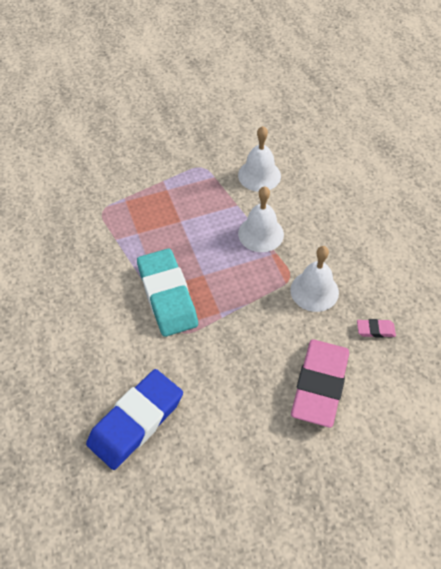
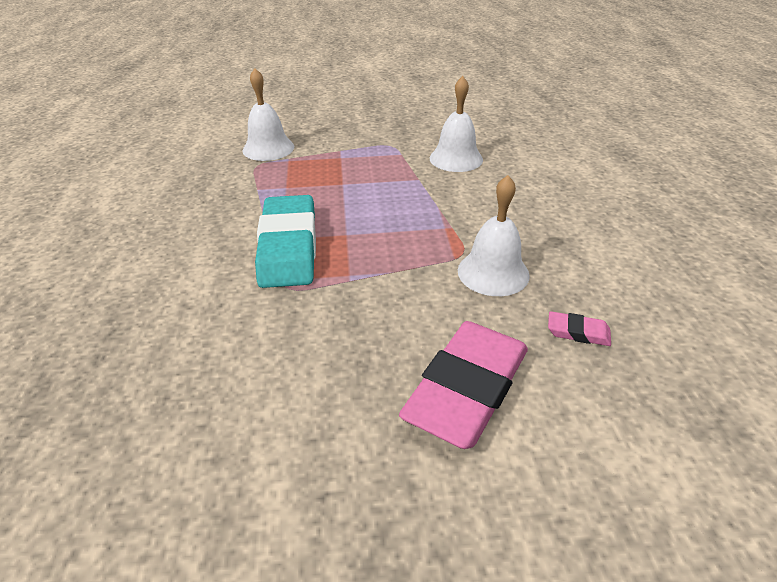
camera: 15 degrees right, 15 degrees down
blue eraser [86,369,183,470] -> none
white bell [238,187,284,252] -> white bell moved to [243,68,294,161]

